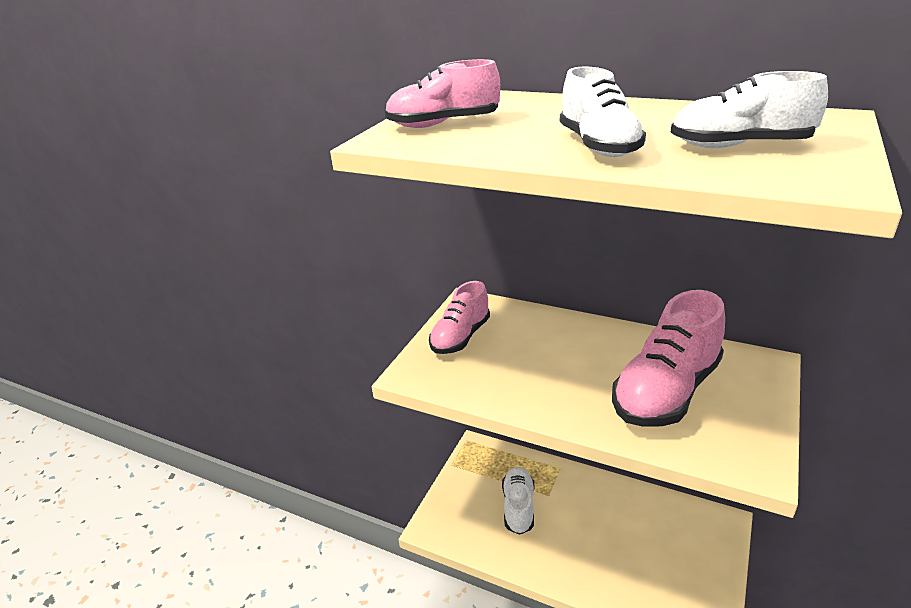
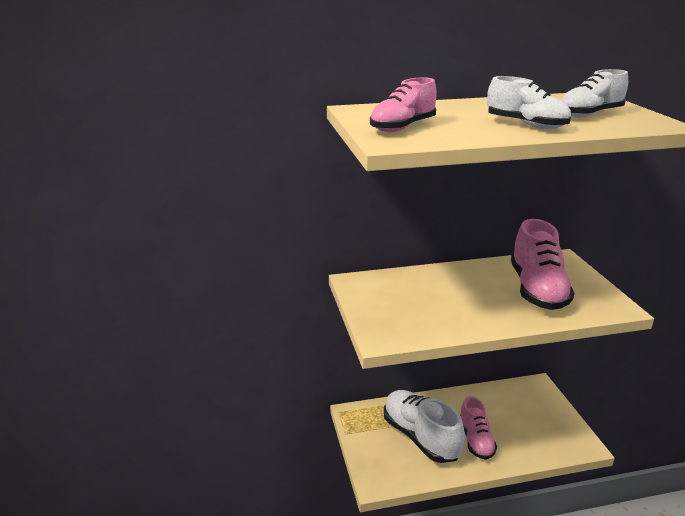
camera: 40 degrees left, 5 degrees down
pink shoe [429,281,490,354] -> pink shoe moved to [460,396,497,460]
white shoe [502,467,534,535] -> white shoe [384,390,465,463], size x1.59

